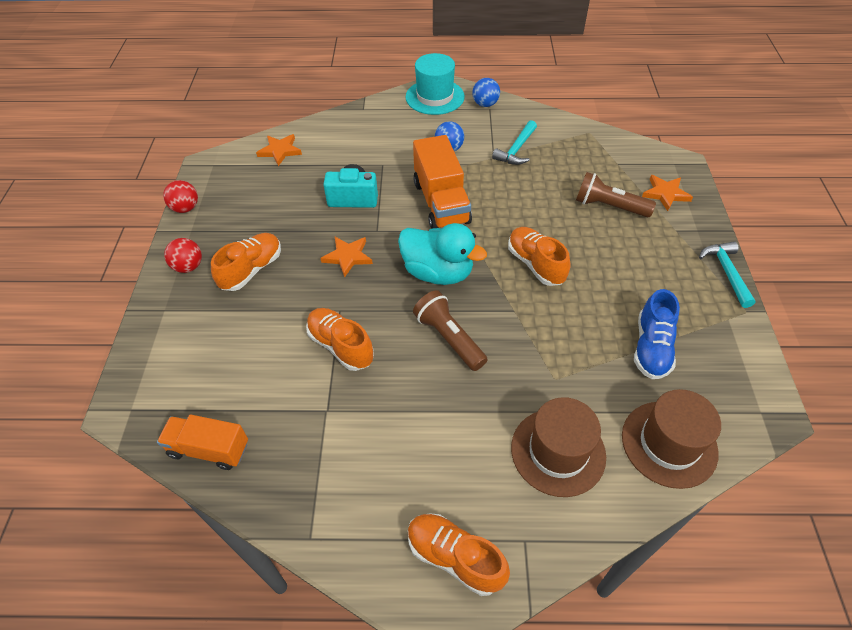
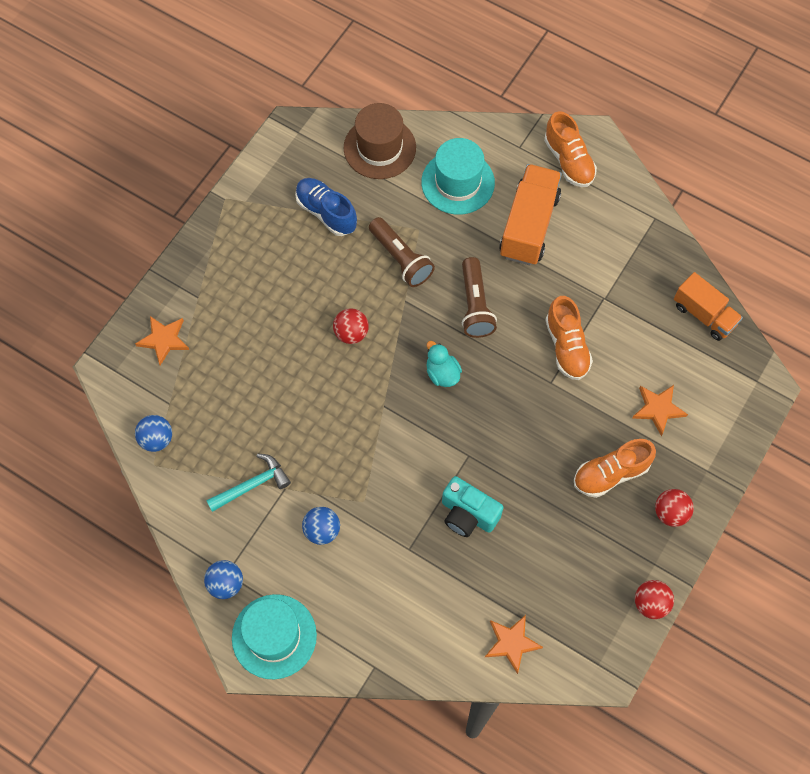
camera: 150 degrees left, 15 degrees up
orange star [320,237,373,278] -> orange star moved to [632,385,688,436]
turquoise duck [398,223,487,285] -> turquoise duck [427,341,462,387], size x0.54
orange truck [413,135,472,229] -> orange truck moved to [499,164,562,265]
orange shoe [508,227,571,286] -> red ball [333,308,369,344]
brown hat [511,397,606,497] -> turquoise hat [421,138,495,215]
brown flashlight [576,172,656,218] -> brown flashlight moved to [369,217,435,287]
blue shoe [634,289,680,379] -> blue shoe turned 90 degrees counterclockwise [295,178,357,236]
turquoise hammer [699,241,756,308] -> none
none -> blue ball [135,415,172,452]

